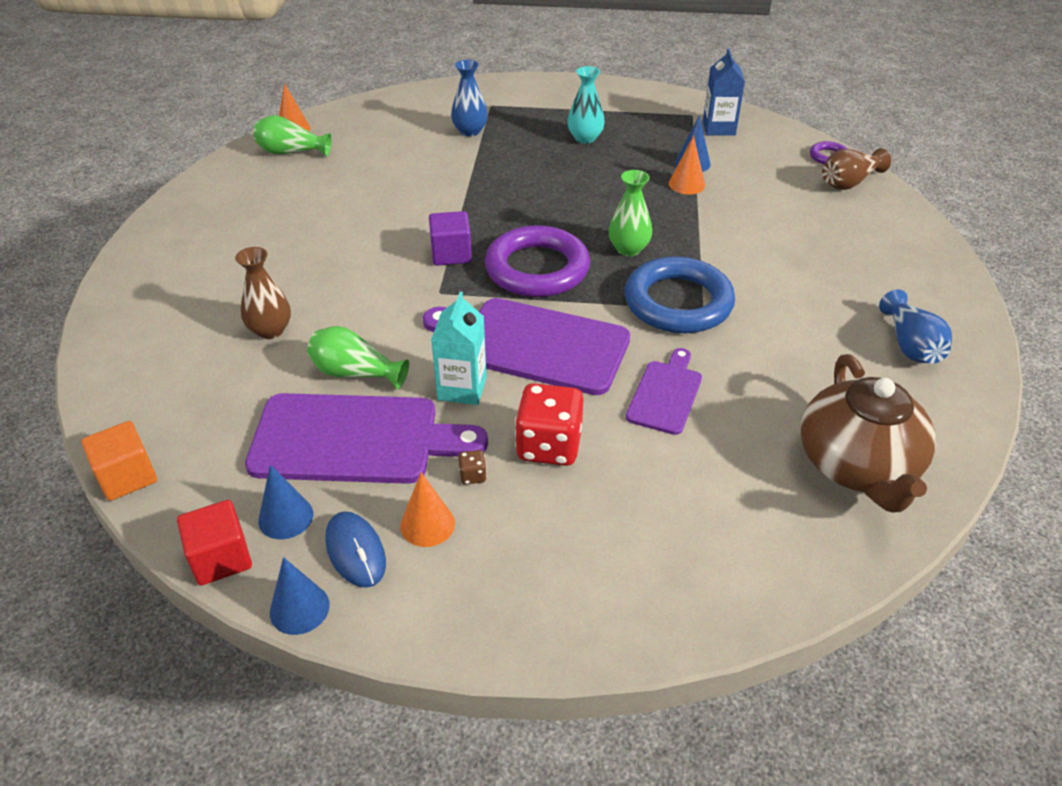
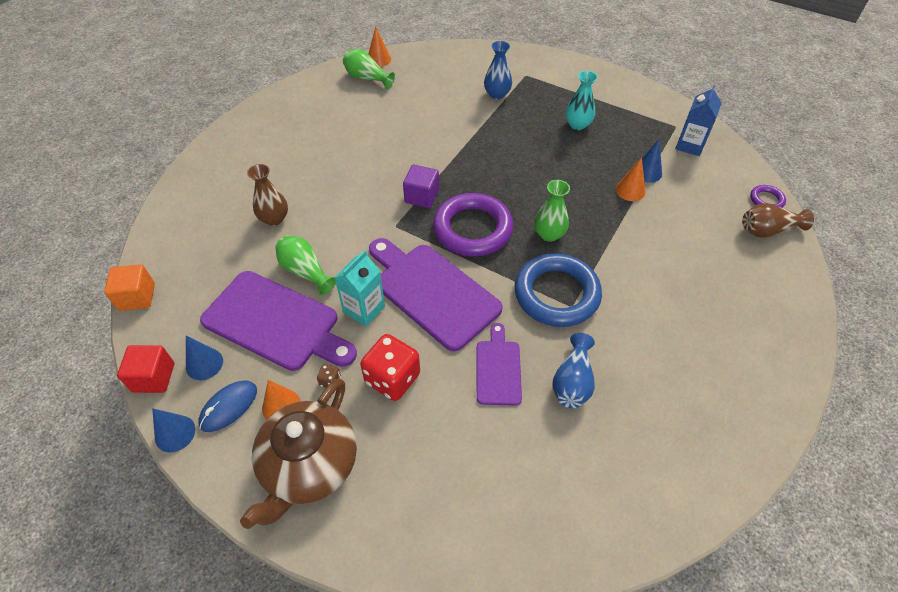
camera: 25 degrees right, 10 degrees up
blue mouse [325,511,386,588] -> blue mouse turned 45 degrees clockwise [198,381,257,432]
purple cutting board [626,348,702,435] -> purple cutting board turned 45 degrees counterclockwise [477,323,522,406]
brown teapot [800,354,936,512] -> brown teapot moved to [240,378,357,529]
blue vase [879,289,952,364] -> blue vase moved to [552,333,595,408]

